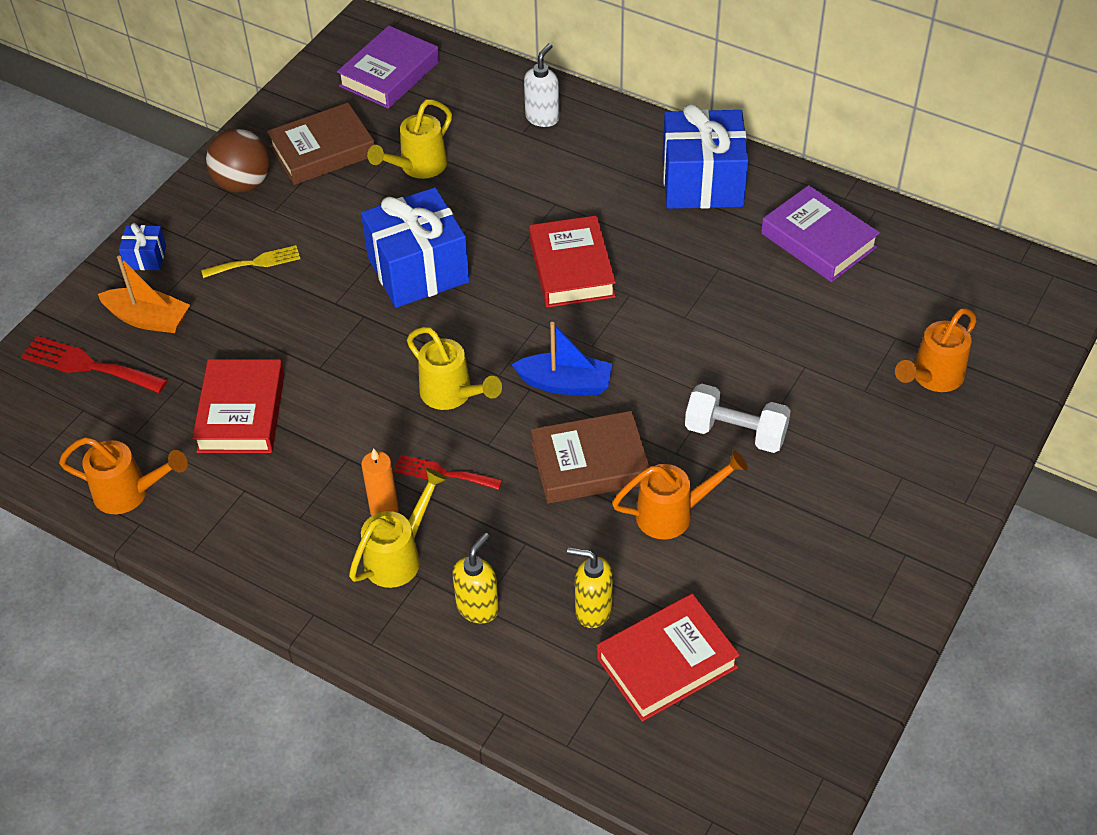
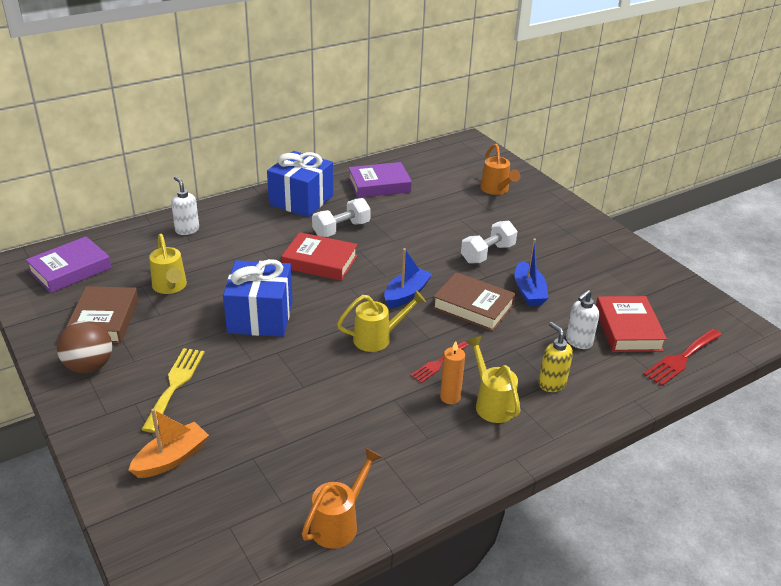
camera: 65 degrees left, 15 degrees down
red fork [21,336,168,393] -> red fork moved to [643,329,722,386]
blue gift [119,223,166,270] -> none
red book [192,359,284,453] -> none
yellow fork [201,245,300,278] -> yellow fork [141,348,205,433], size x1.51
purple book [337,26,439,109] -> purple book turned 75 degrees clockwise [26,236,112,293]
brown book [531,411,650,503] -> brown book turned 75 degrees counterclockwise [432,272,516,331]
yellow soap dispenser [567,547,613,628] -> white soap dispenser [566,290,599,349]
orange watering can [612,450,748,539] -> blue boat [515,238,549,306]
none -> white dumbbell [312,198,371,237]

